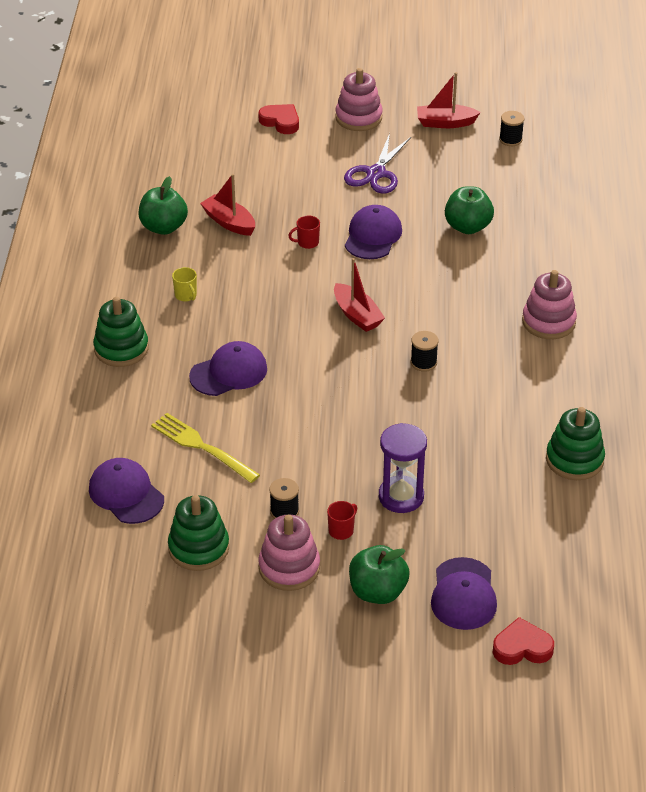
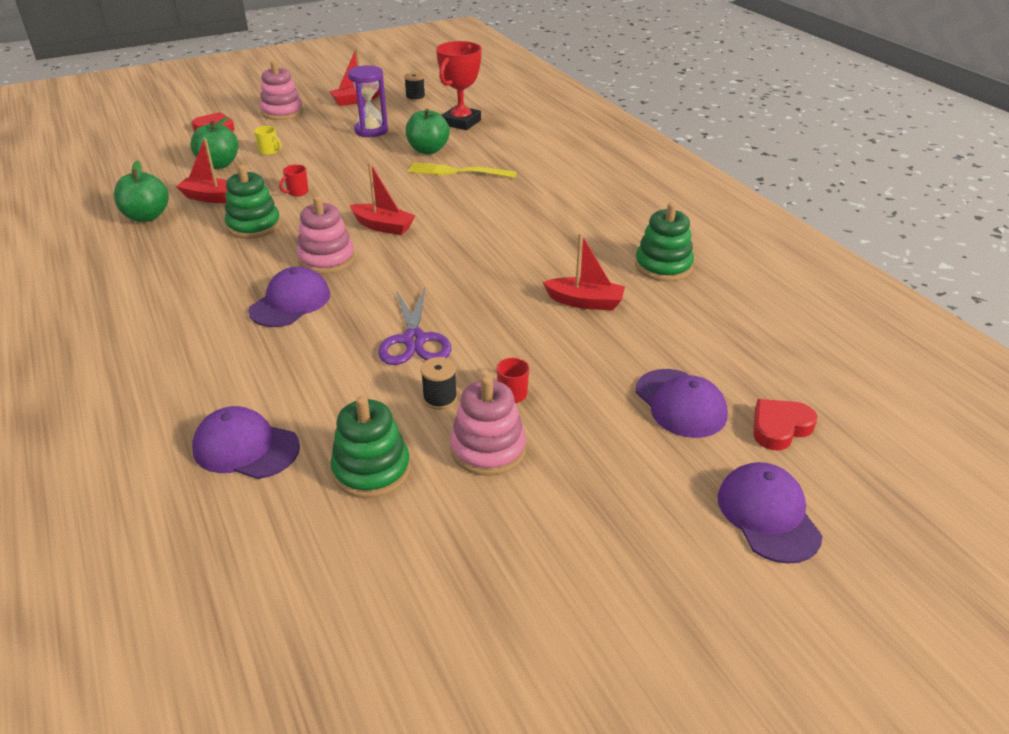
camera: 30 degrees left, 5 degrees down
green stacking toy [93,297,149,367] -> green stacking toy moved to [225,165,281,239]
yellow fork [151,413,260,483] -> yellow fork moved to [408,163,517,178]
yellow mug [172,267,197,301] -> yellow mug moved to [254,126,281,155]
purple scissors [344,133,411,194] -> purple scissors moved to [378,287,452,365]
purple cap [345,205,402,259] -> purple cap moved to [718,462,822,564]
green apple [349,545,410,604] -> green apple moved to [190,117,239,169]
purple hourglass [379,423,427,513] -> purple hourglass moved to [348,65,388,137]
black spool [411,331,439,372] -> none
pink stacking toy [522,270,577,339] -> pink stacking toy moved to [297,196,355,274]
none -> red trophy [436,41,482,130]
none -> red boat [543,233,625,311]

